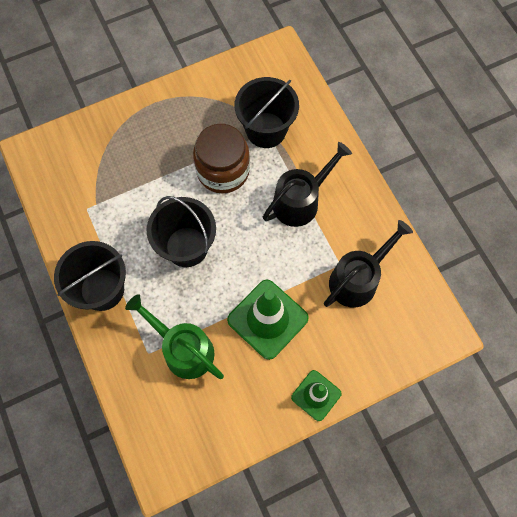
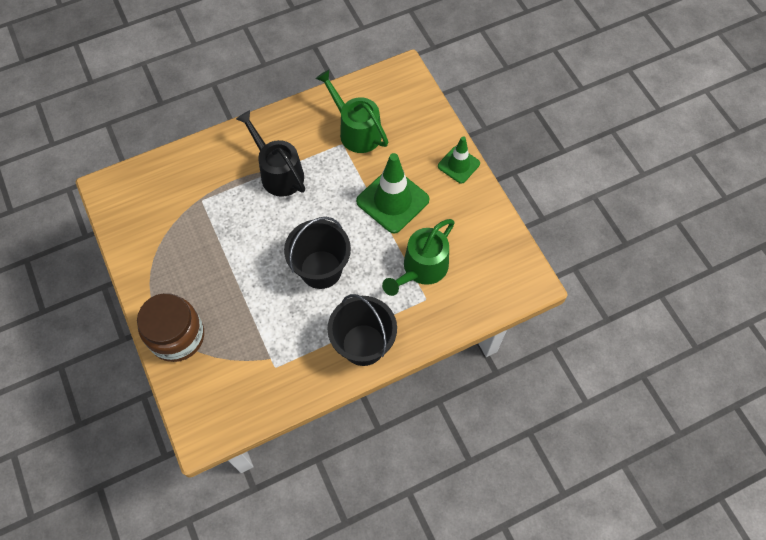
camera: 90 degrees left, 5 degrees down
brown jar [193,124,250,194] -> brown jar moved to [137,293,204,362]
black bucket [235,77,299,148] -> none
black watering can [324,220,413,308] -> green watering can [316,70,388,153]

